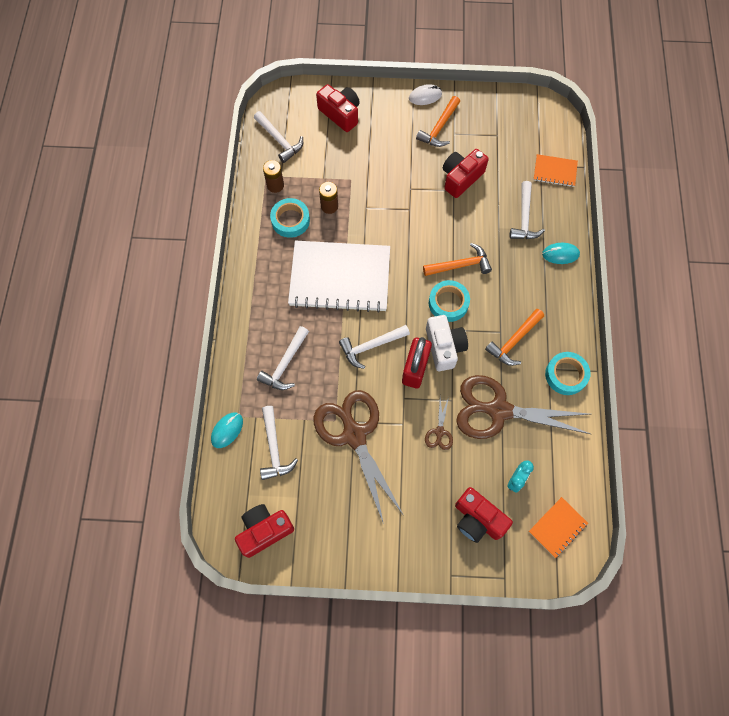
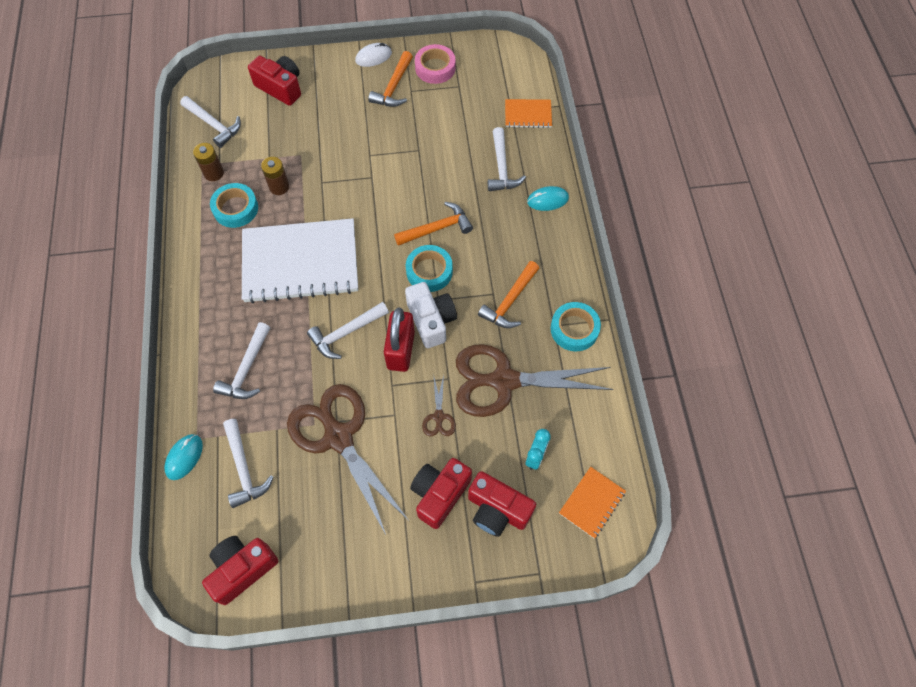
camera: 10 degrees left, 5 degrees down
red camera [443,149,489,198] -> red camera moved to [410,458,472,529]
none -> pink tape [415,44,456,84]

